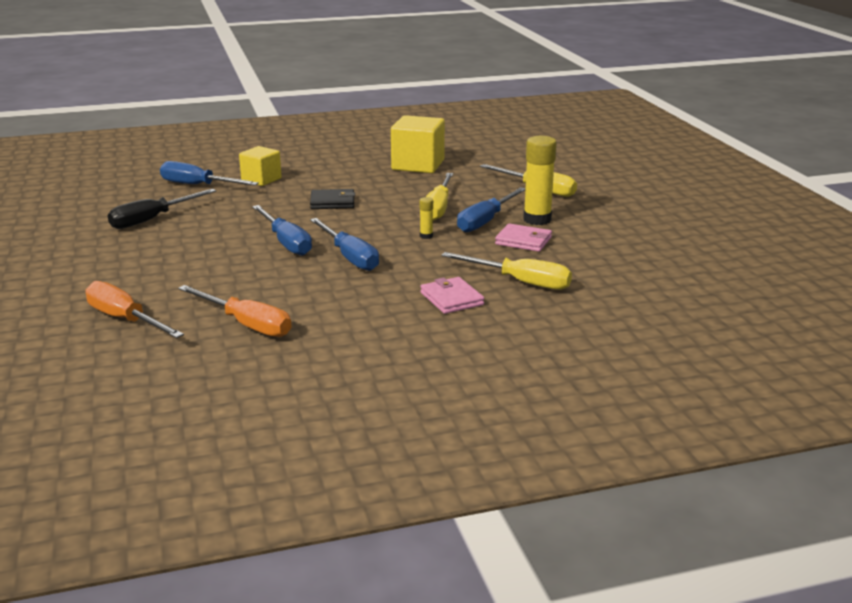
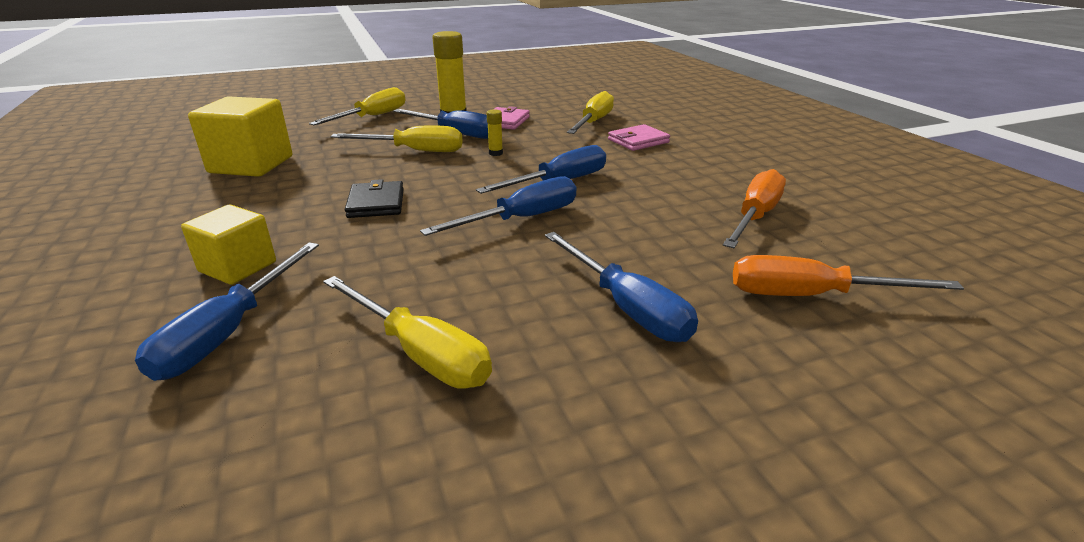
camera: 95 degrees left, 5 degrees up
orange screwdriver [85,281,184,338] -> orange screwdriver turned 60 degrees clockwise [733,255,964,296]
black screwdriver [108,189,216,229] -> yellow screwdriver [323,276,492,389]
none -> blue screwdriver [545,232,698,342]

